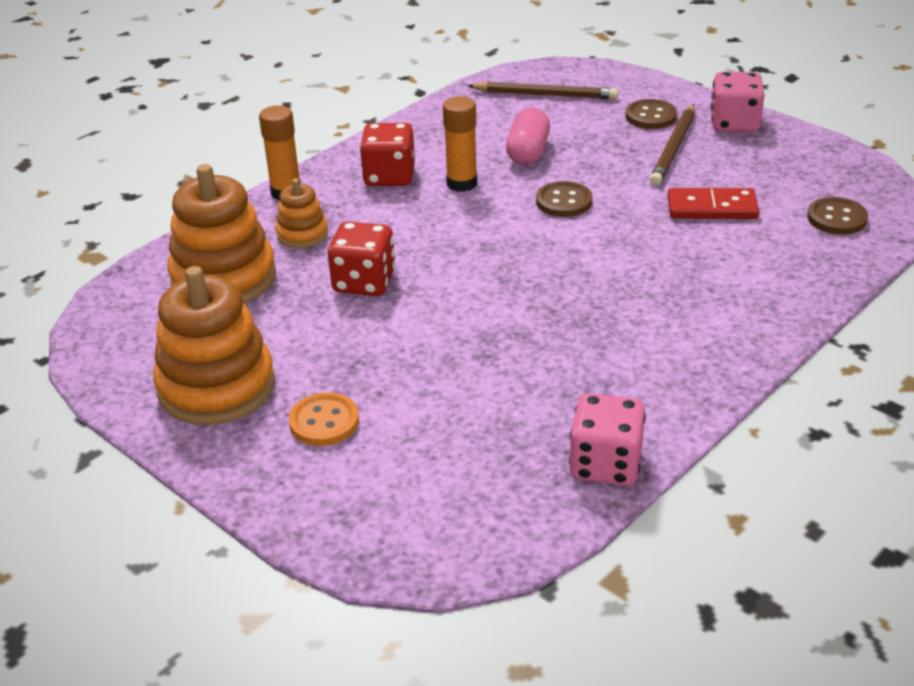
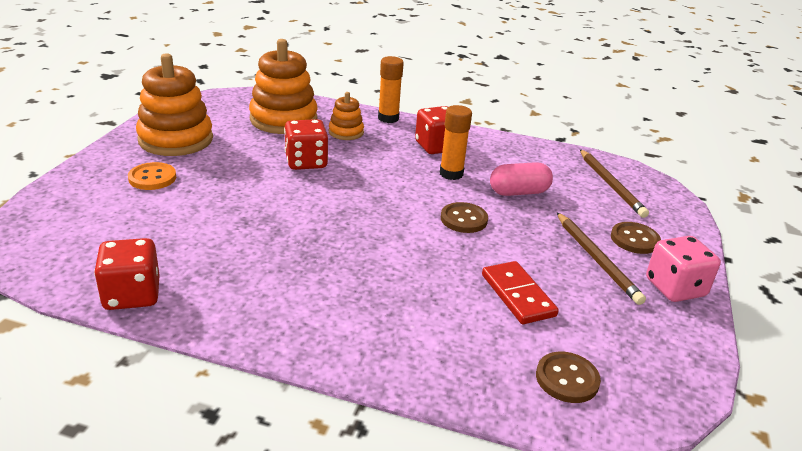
camera: 60 degrees right, 5 degrees down
pink dice [569,393,646,486] -> red dice [94,238,160,310]
brown pencil [650,104,695,186] -> brown pencil turned 105 degrees counterclockwise [557,212,646,305]

